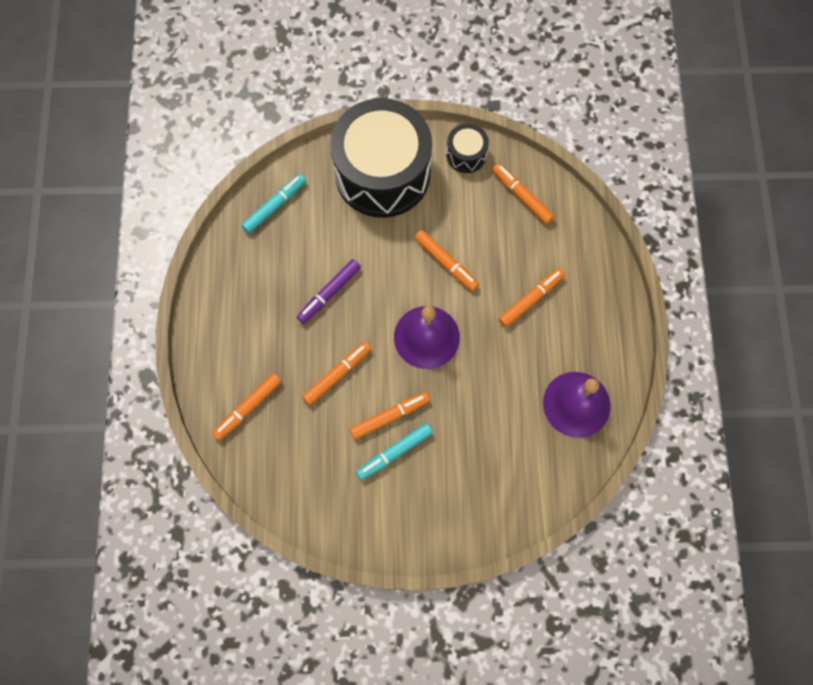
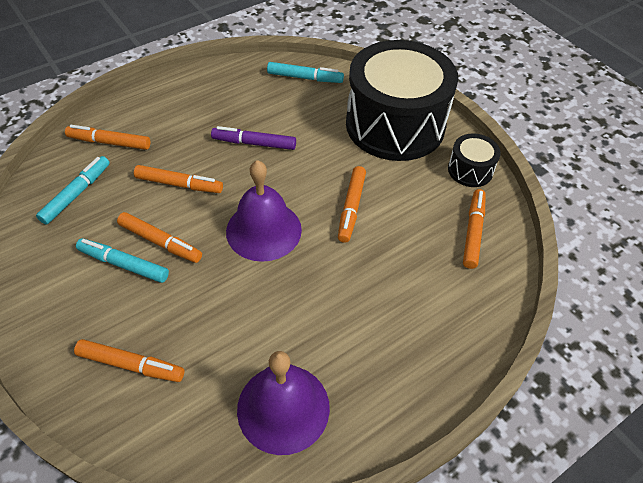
camera: 55 degrees right, 20 degrees down
orange marker [498,268,565,328] -> orange marker moved to [74,339,184,382]
none -> turquoise marker [36,156,110,225]

